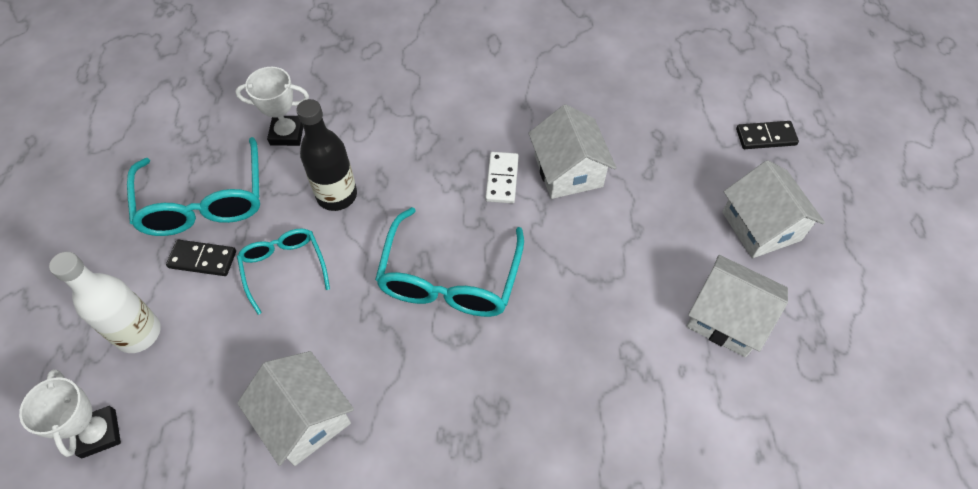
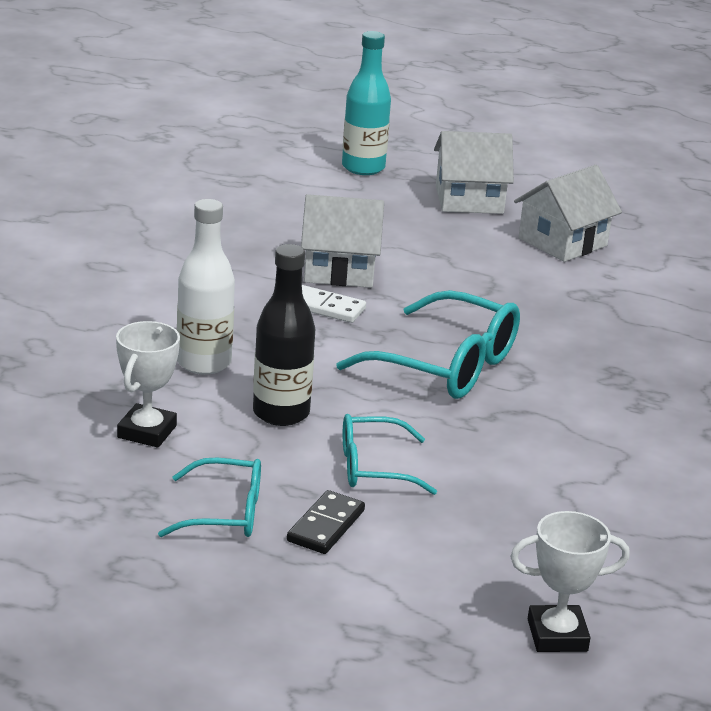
camera: 75 degrees left, 30 degrees down
white bottle [49,252,161,353] -> white bottle moved to [177,199,235,375]
turquoise glasses [127,137,260,236] -> turquoise glasses [158,458,261,537], size x0.60
white house [237,351,354,466] -> none
black domino [736,121,799,149] -> turquoise bottle [342,31,391,175]

